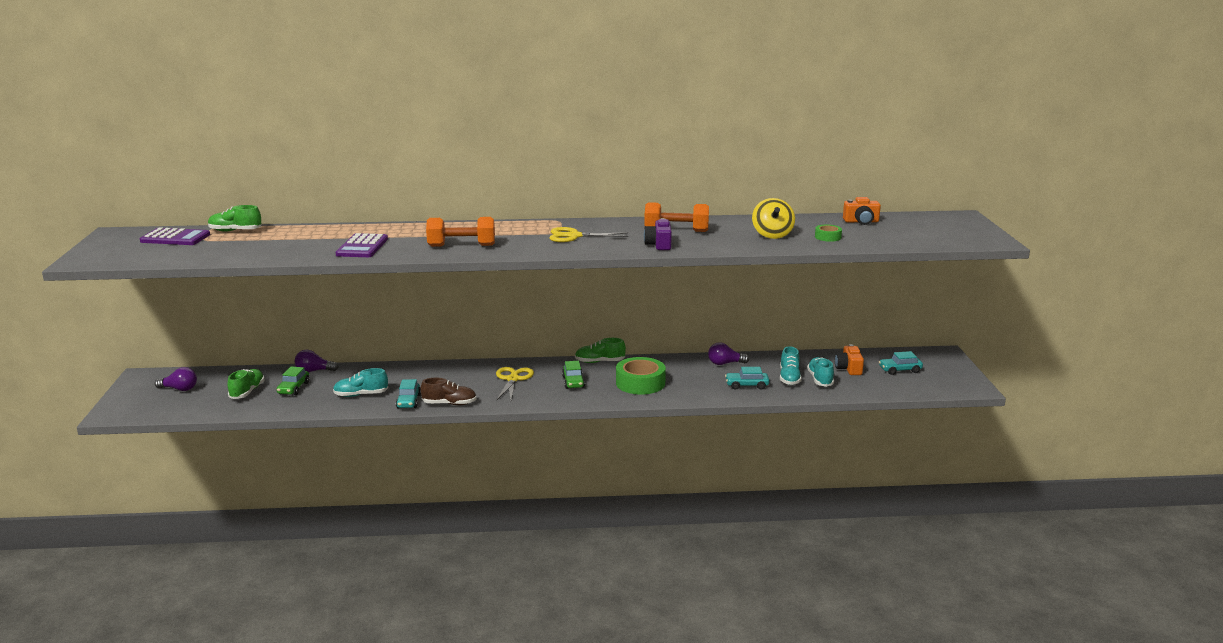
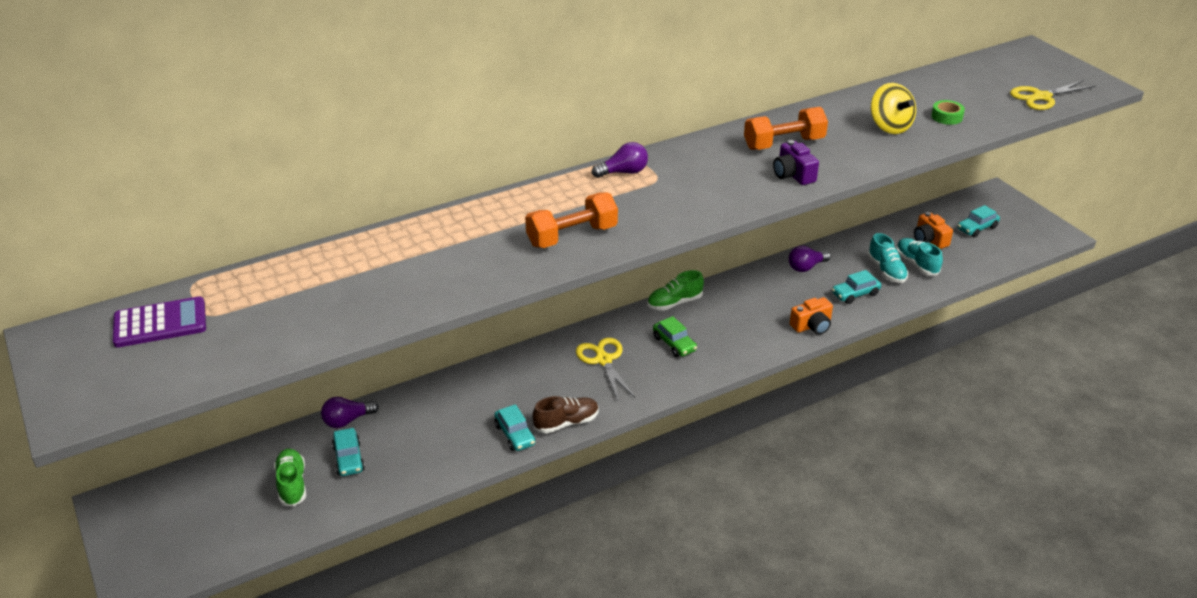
camera: 25 degrees left, 15 degrees up
purple light bulb [155,367,197,391] -> purple light bulb moved to [592,142,648,178]
green shoe [208,205,261,232] -> none
green car [277,367,309,395] -> turquoise car [332,428,365,476]
turquoise shoe [333,368,388,397] -> none
purple calculator [336,233,388,257] -> none
yellow scissors [549,227,628,242] -> yellow scissors moved to [1010,80,1096,110]
green tape [616,357,666,395] -> none
orange camera [843,197,881,225] -> orange camera moved to [790,297,833,335]

